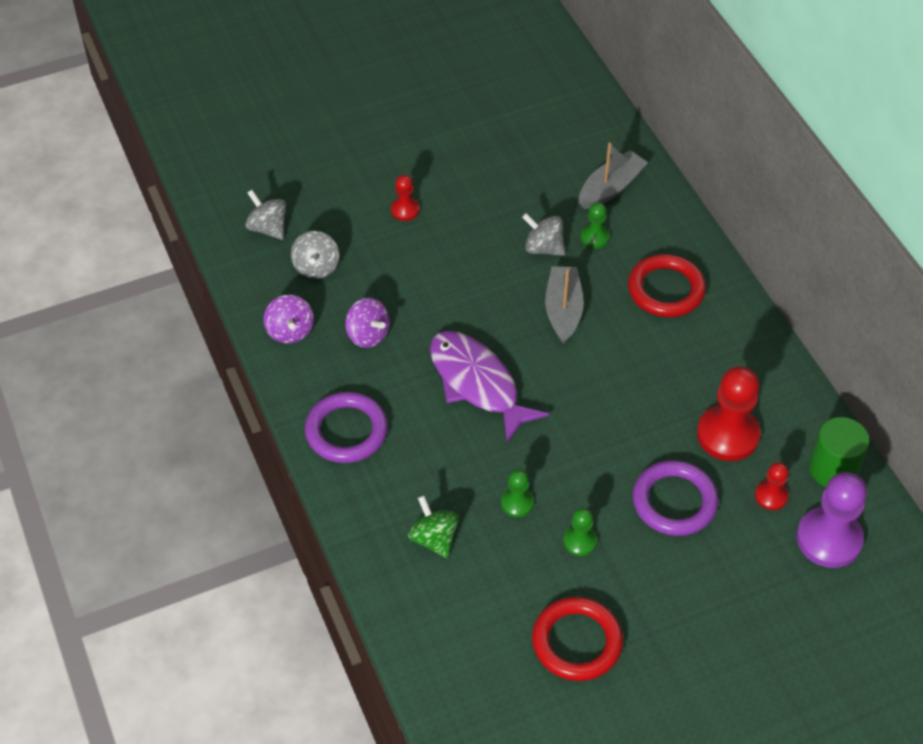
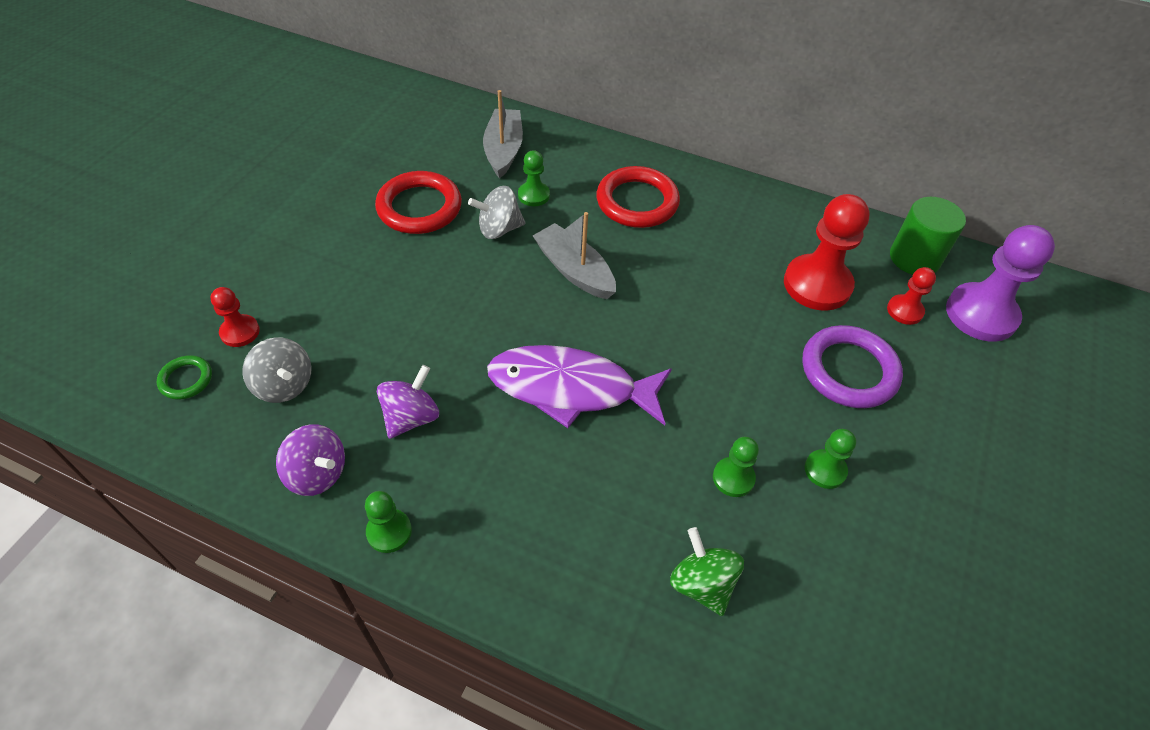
camera: 45 degrees left, 0 degrees up
grey spinning top [245,190,286,240] -> green ring [157,355,212,400]
purple ring [305,392,388,463] -> none
purple spinning top [345,298,390,348] -> purple spinning top turned 60 degrees counterclockwise [377,365,439,439]
red pawn [391,175,419,221] -> red pawn moved to [211,287,260,347]
green spinning top [408,495,459,558] -> green spinning top turned 45 degrees clockwise [670,527,744,616]
red ring [532,597,623,681] -> red ring moved to [375,171,462,234]
none -> green pawn [365,491,412,553]

